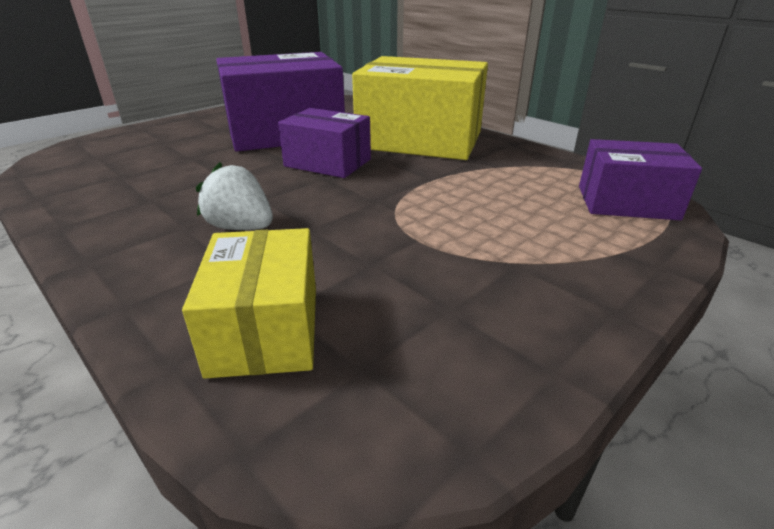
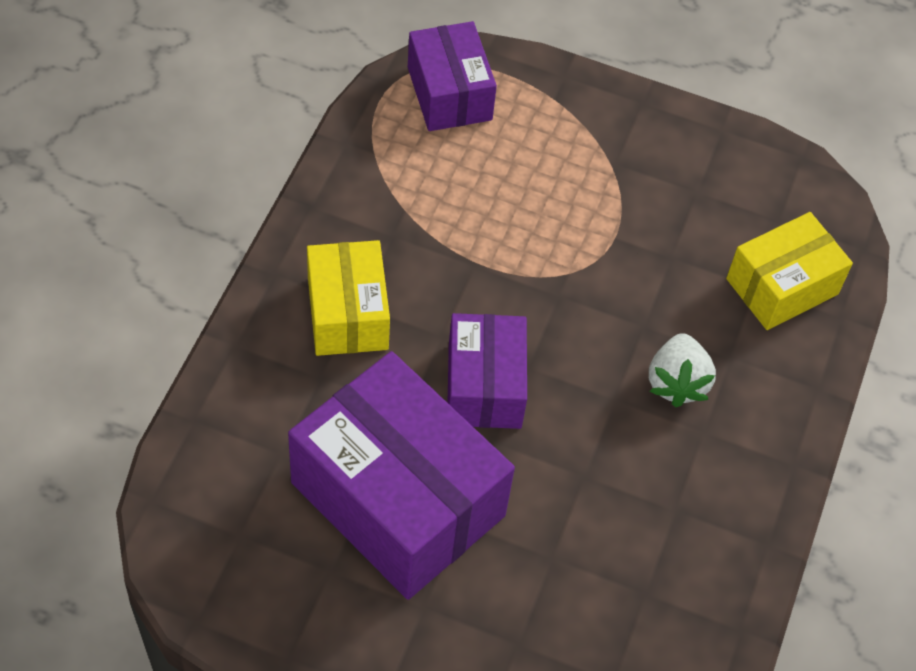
camera: 120 degrees left, 25 degrees up
yellow box [352,56,488,160] -> yellow box [307,240,390,356], size x0.57

